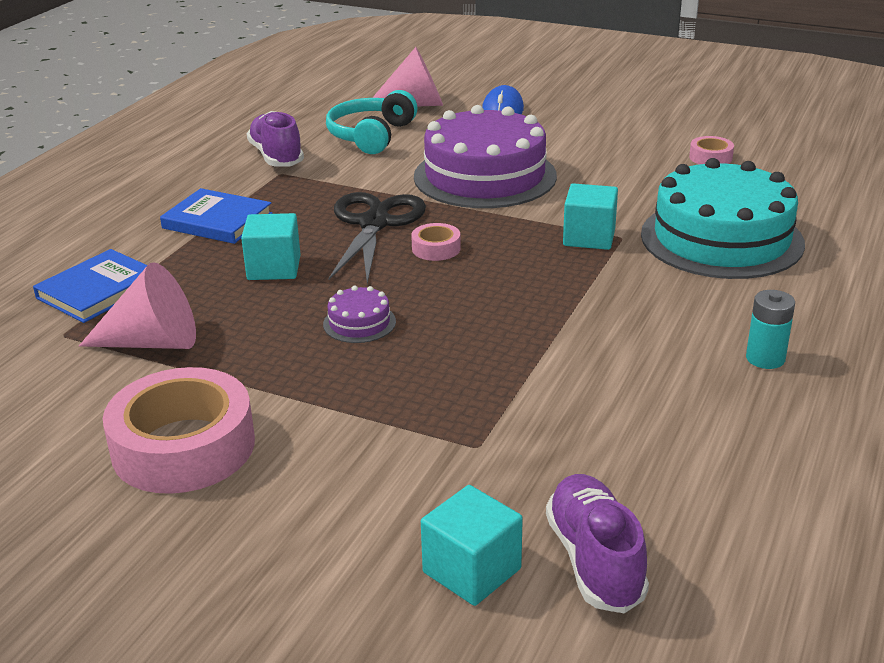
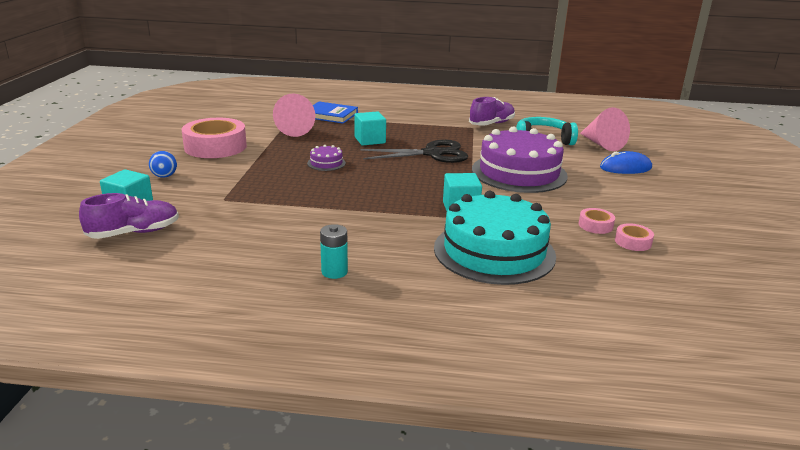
camera: 70 degrees right, 5 degrees down
blue book [160,188,273,244] -> none
pink tape [411,223,461,261] -> pink tape moved to [578,208,615,234]
none -> blue ball [149,151,177,178]

